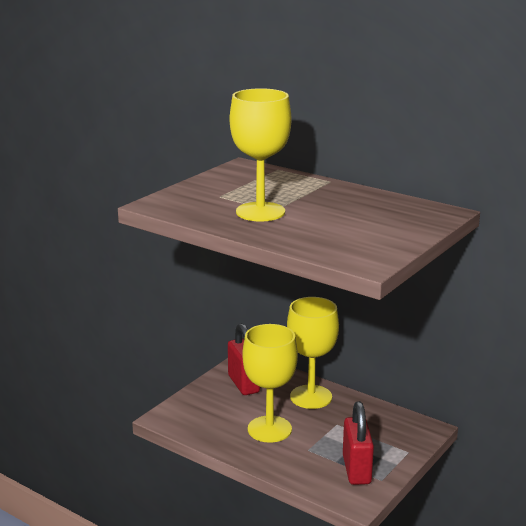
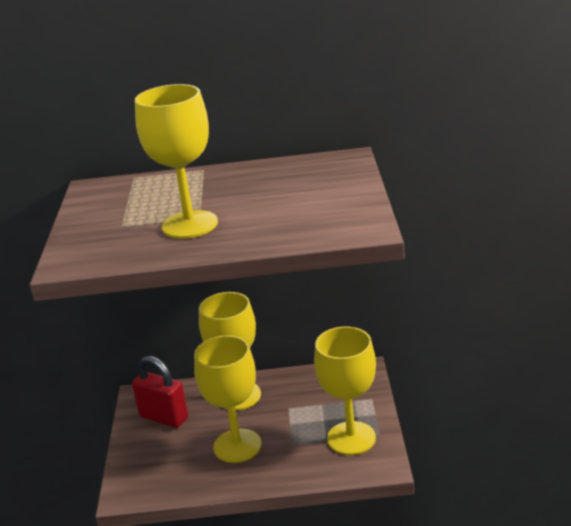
camera: 35 degrees left, 5 degrees up
red padlock [343,401,374,485] -> yellow goblet [314,327,376,455]

